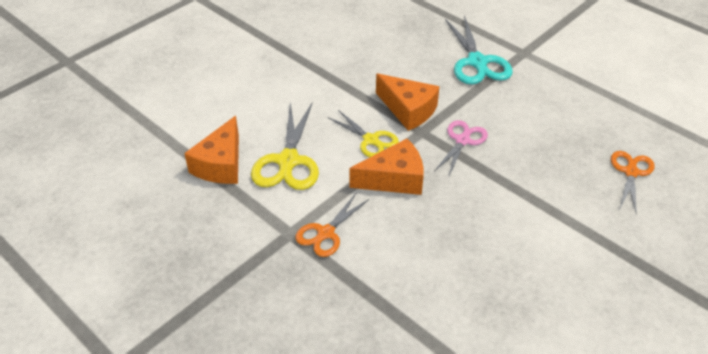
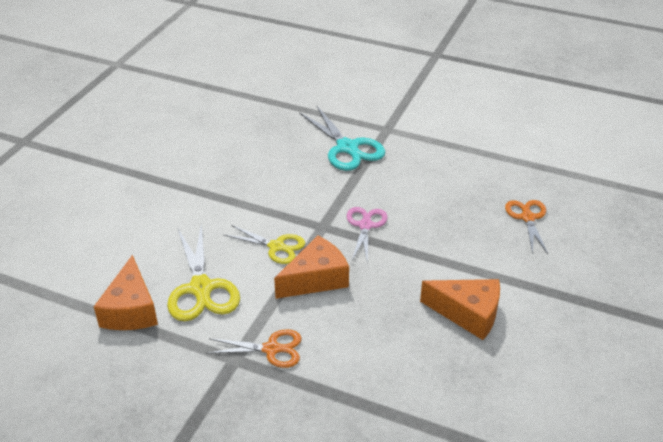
camera: 20 degrees left, 5 degrees down
orange scissors [295,193,369,257] -> orange scissors turned 105 degrees counterclockwise [206,329,302,368]
orange cheese [376,73,440,131] -> orange cheese moved to [420,279,500,340]

